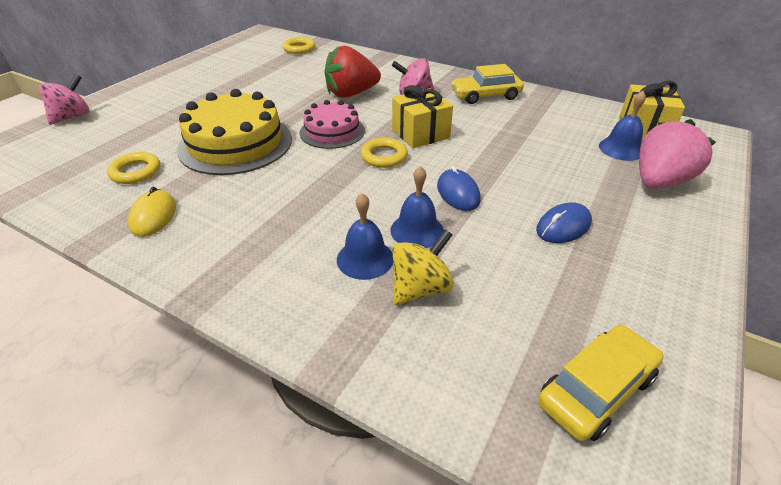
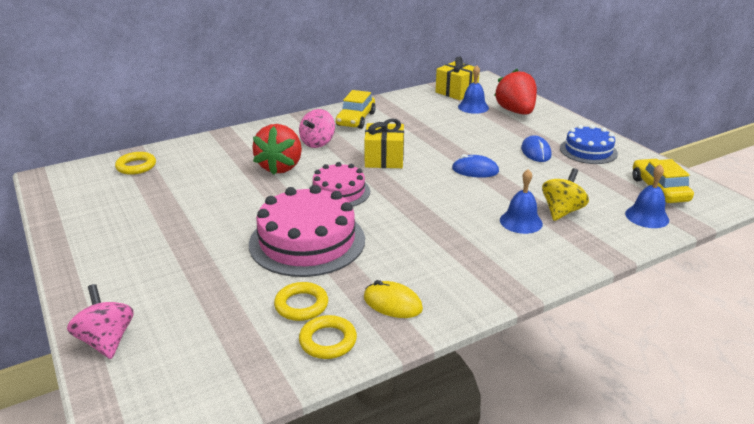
camera: 60 degrees left, 10 degrees down
yellow cake [177,89,292,175] -> pink cake [249,185,365,277]
yellow ring [361,138,408,168] -> yellow ring moved to [299,315,357,359]
blue bell [390,166,444,248] -> blue bell moved to [625,164,669,228]
yellow spinning top [393,229,454,305] -> yellow spinning top turned 45 degrees clockwise [542,168,589,221]
pink strawberry [639,119,716,189] -> red strawberry [494,69,537,115]
none -> blue cake [560,125,618,164]

